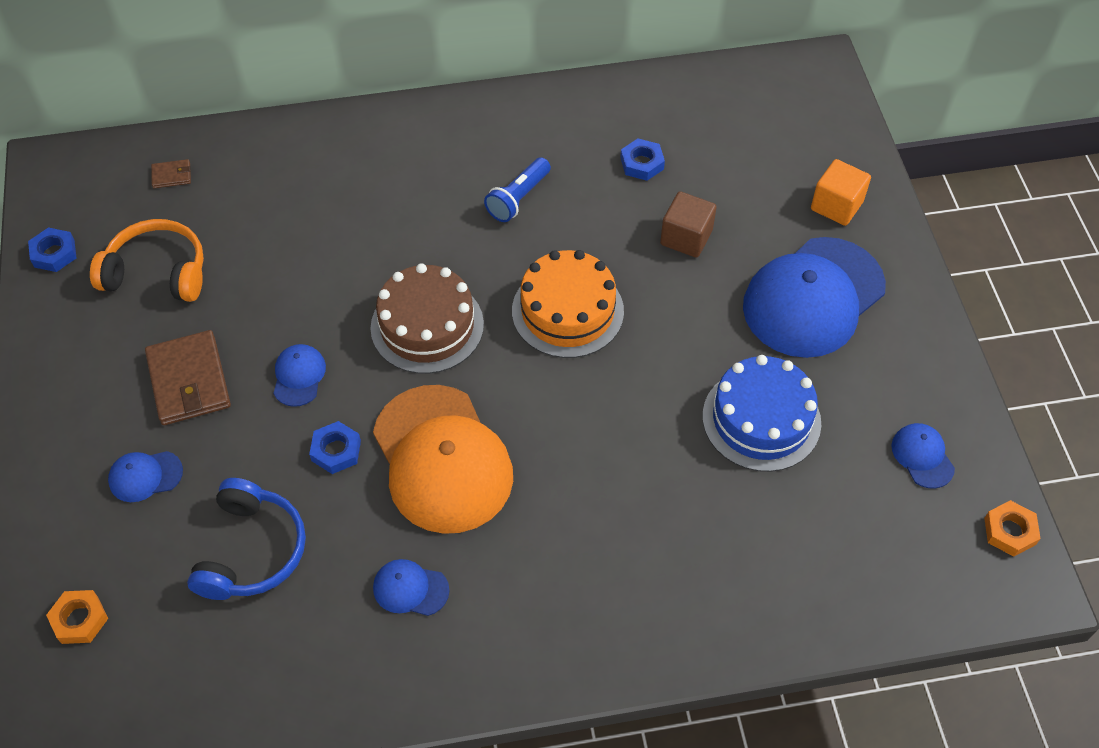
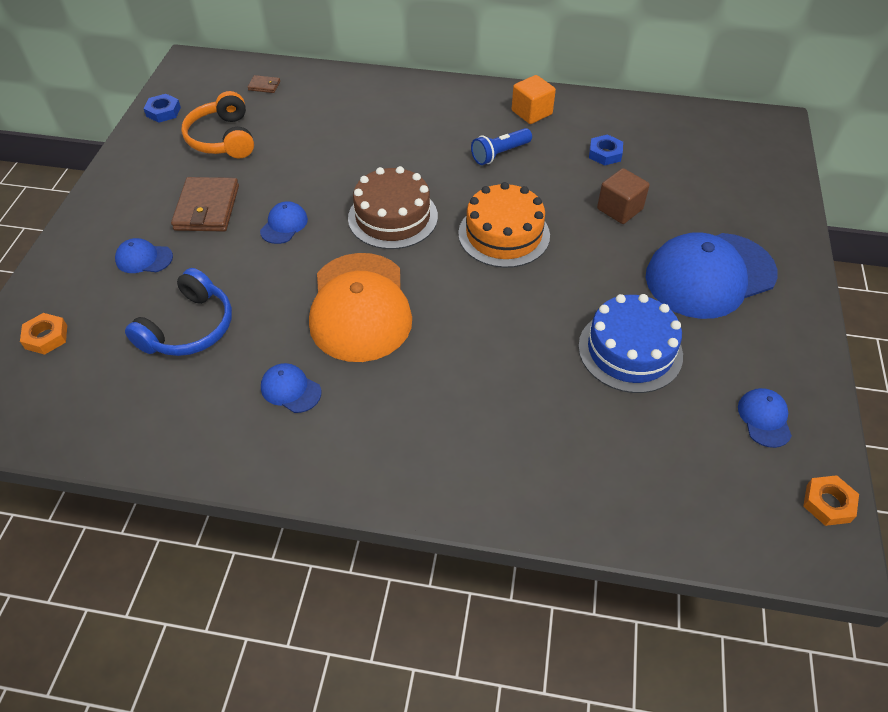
camera: 20 degrees right, 5 degrees down
orange headphones [90,219,204,302] -> orange headphones turned 135 degrees counterclockwise [181,91,254,158]
blue nut [309,421,361,474] -> none
orange cube [811,159,871,226] -> orange cube moved to [512,75,556,124]

